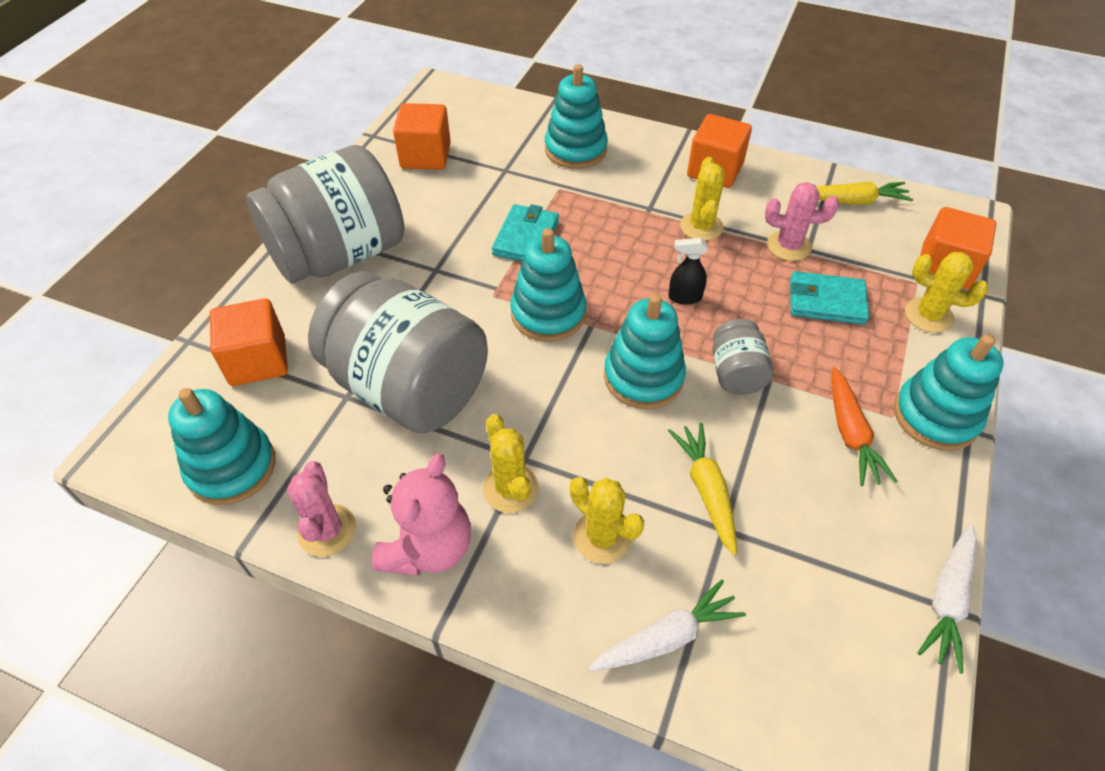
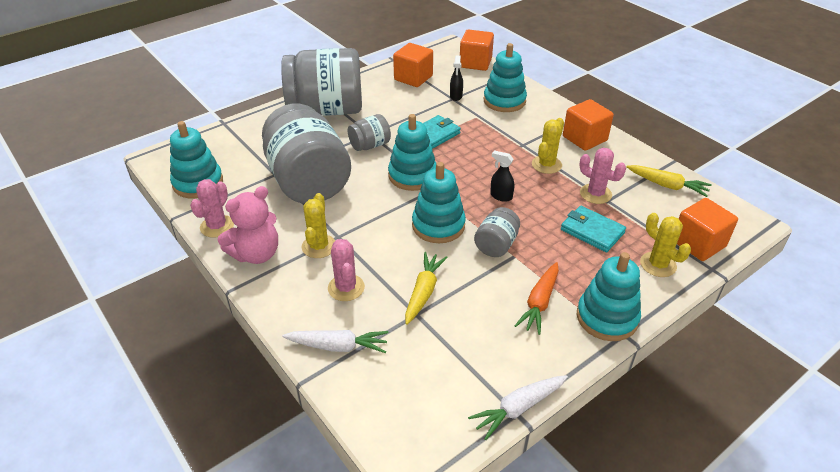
camera: 30 degrees right, 10 degrees down
orange cube [210,298,288,386] -> orange cube moved to [460,29,494,71]
yellow cactus [570,477,644,564] -> pink cactus [328,239,365,301]
none -> grey jar [348,114,391,151]
none -> black spray bottle [450,55,463,101]

